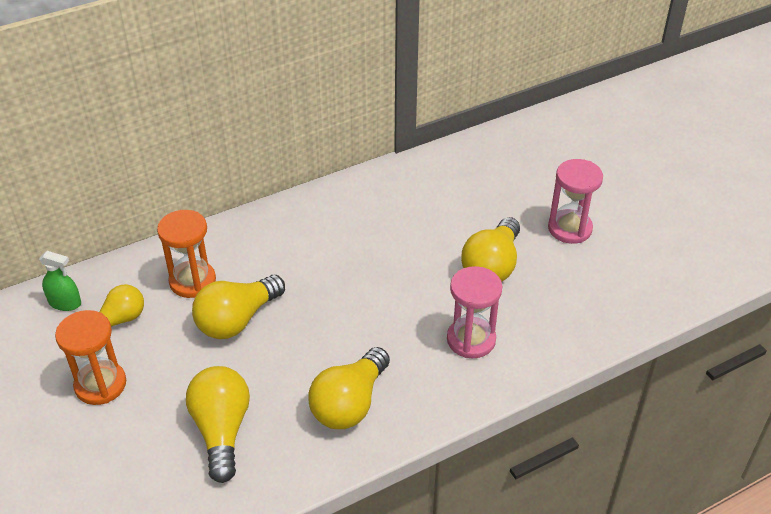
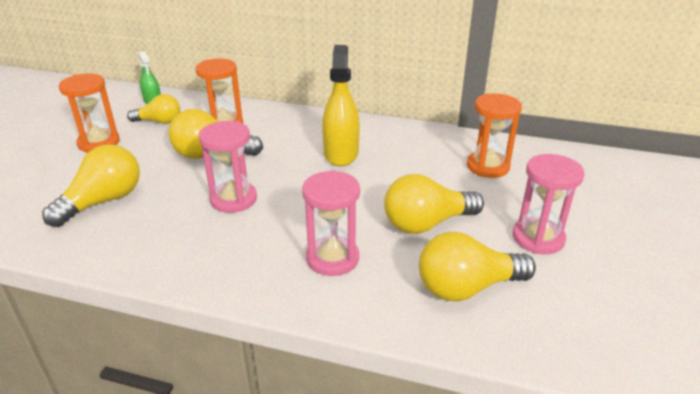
camera: 45 degrees right, 10 degrees down
yellow light bulb [308,347,390,429] -> yellow light bulb moved to [419,232,536,301]
none -> pink hourglass [199,121,257,213]
none -> yellow spray bottle [322,45,360,166]
none -> orange hourglass [467,93,522,178]

